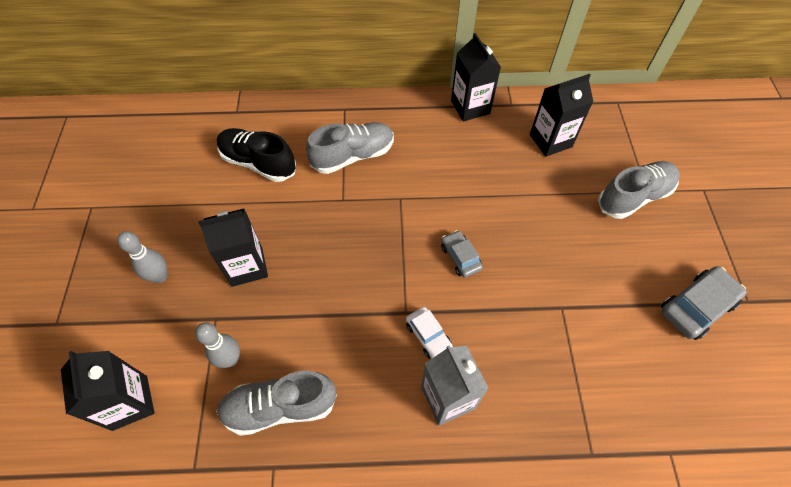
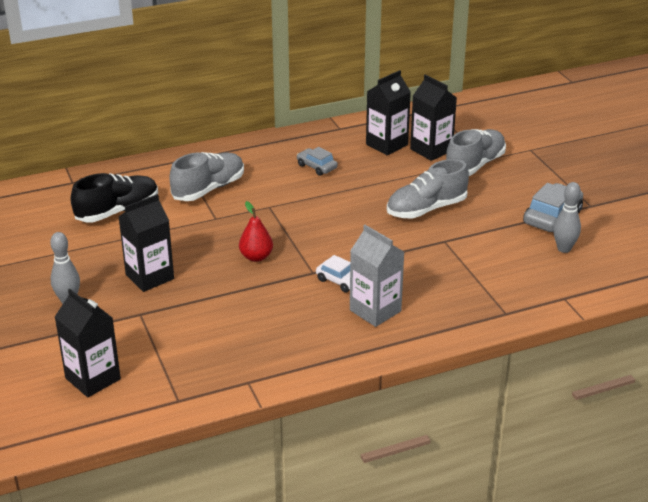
camera: 20 degrees left, 25 degrees down
grey bowling pin [195,322,240,368] -> grey bowling pin moved to [553,182,581,253]
grey shoe [216,371,337,436] -> grey shoe moved to [387,159,469,219]
black shoe [217,128,296,182] -> black shoe turned 135 degrees clockwise [71,173,158,222]
grey car [441,230,483,278] -> grey car moved to [297,147,338,176]
black carton [451,33,501,122] -> black carton moved to [410,75,457,161]
none -> red pear [239,201,273,262]

